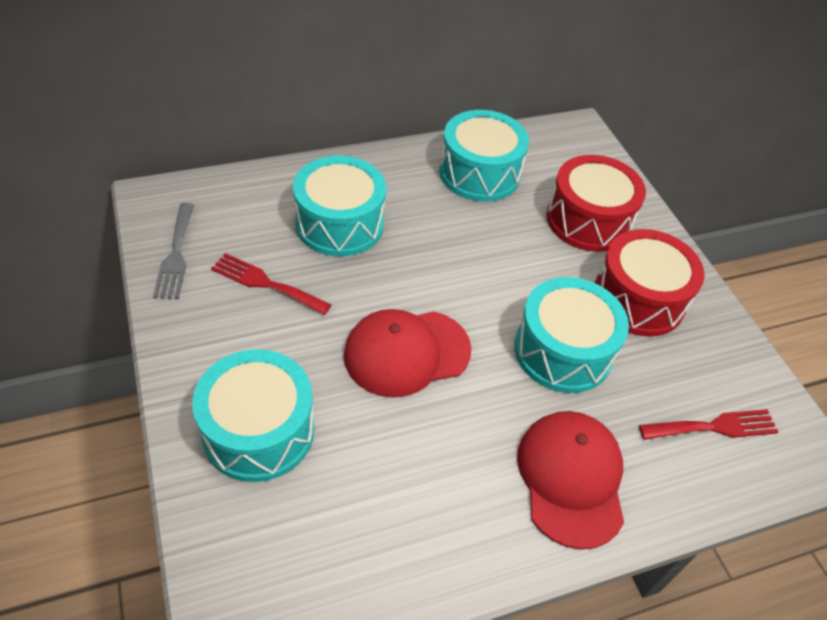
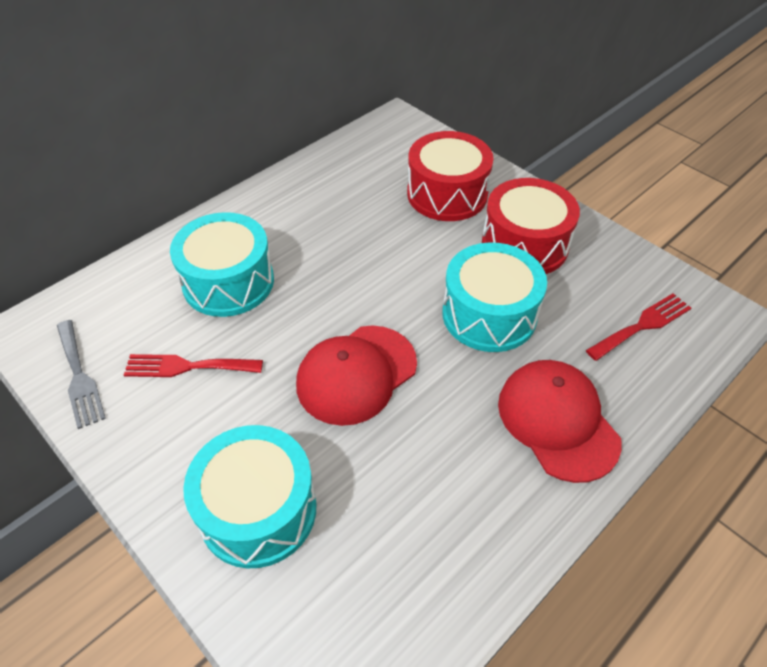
camera: 20 degrees left, 0 degrees up
turquoise drum [439,110,529,202] -> none

